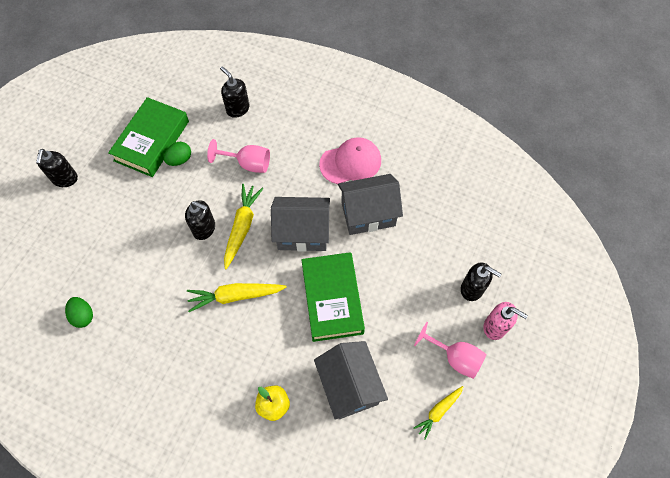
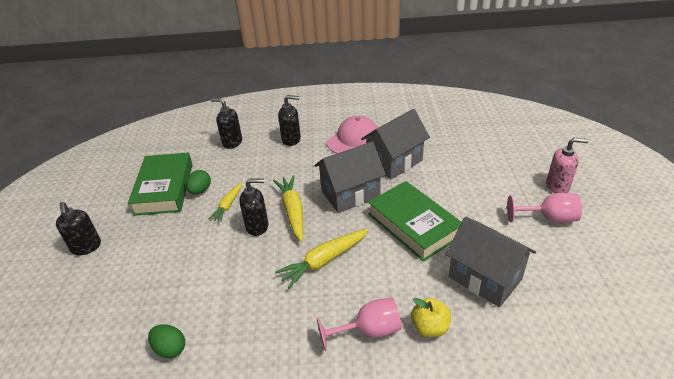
camera: 25 degrees left, 25 degrees down
pink goblet [207,139,270,173] -> pink goblet moved to [317,298,402,351]
yellow carrot [413,386,463,440] -> yellow carrot moved to [208,182,242,222]
black soap dispenser [461,263,501,301] -> black soap dispenser moved to [278,95,301,146]

